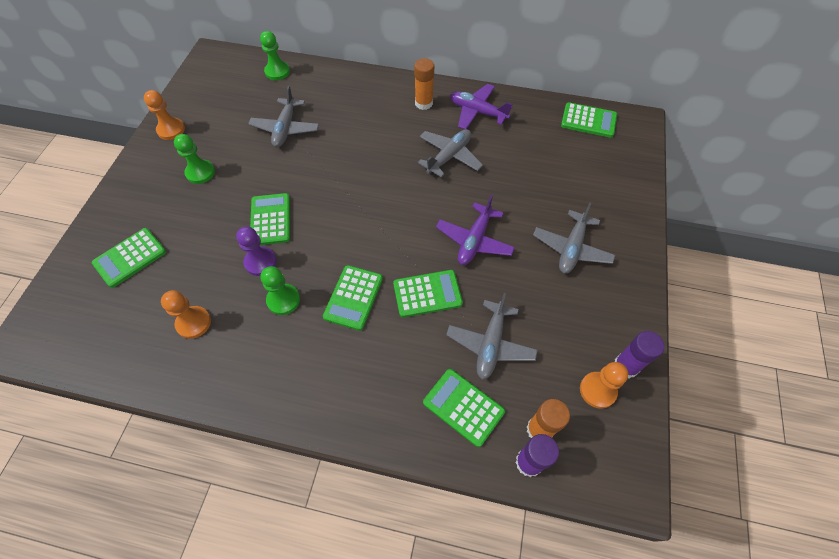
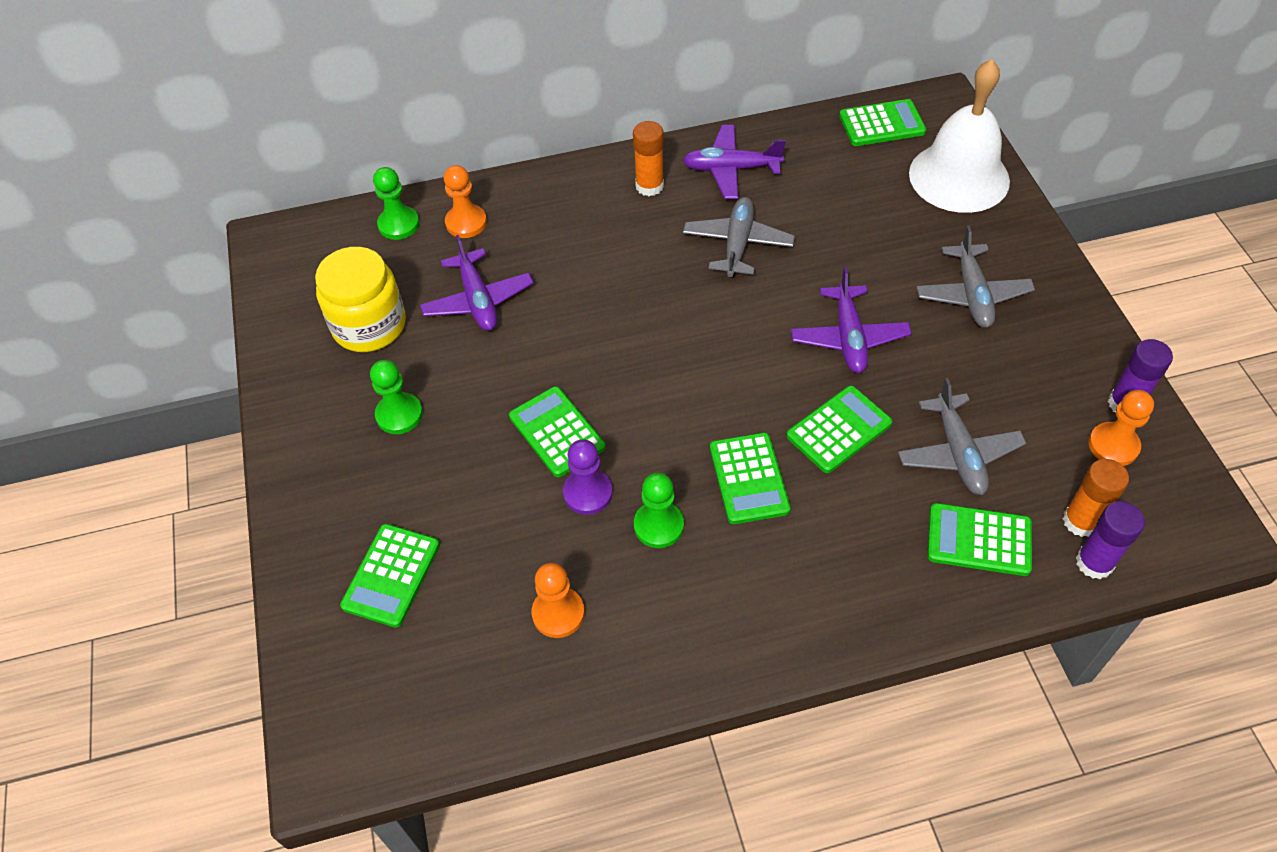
camera: 25 degrees left, 5 degrees down
orange pawn [144,90,185,140] -> orange pawn moved to [444,165,487,238]
grey plane [248,86,319,147] -> purple plane [420,235,533,331]
none -> yellow jar [315,247,406,352]
none -> white bell [909,59,1010,213]

